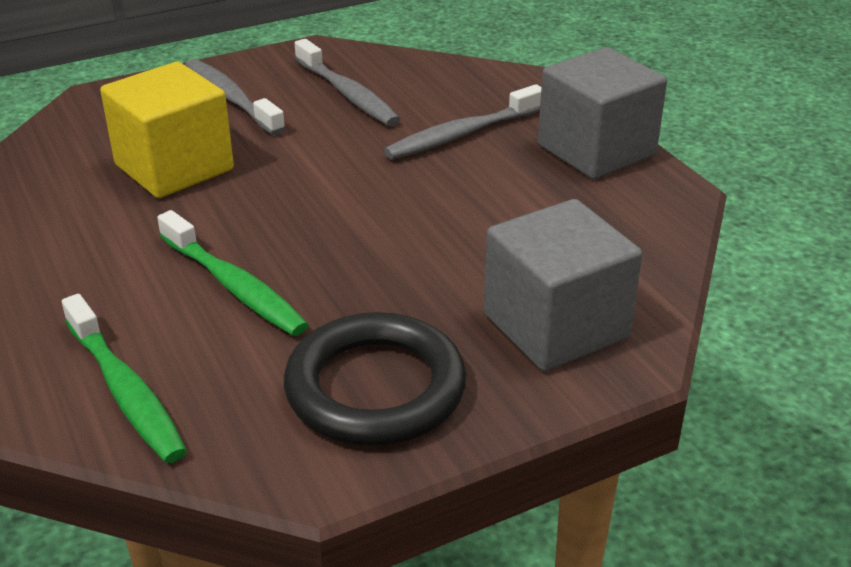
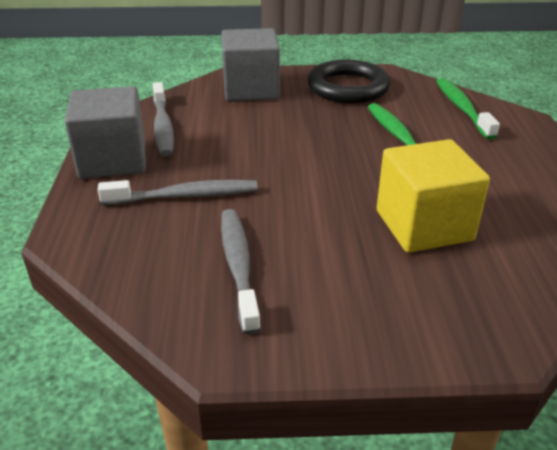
camera: 155 degrees left, 0 degrees up
grey toothbrush [185,59,285,135] -> grey toothbrush moved to [153,82,174,156]

